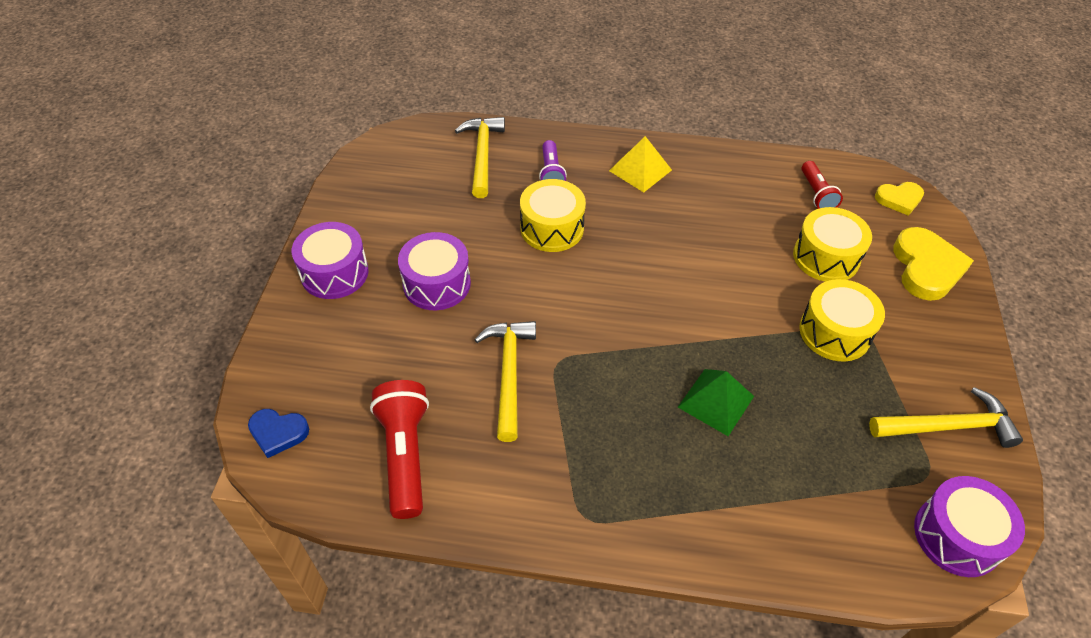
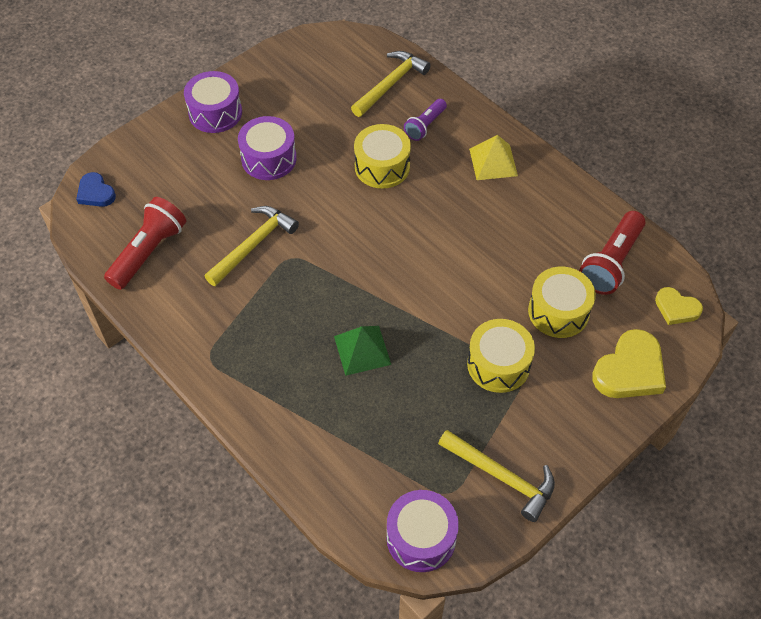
camera: 40 degrees right, 5 degrees up
red flashlight [802,161,843,209] -> red flashlight [579,211,645,295], size x1.65

